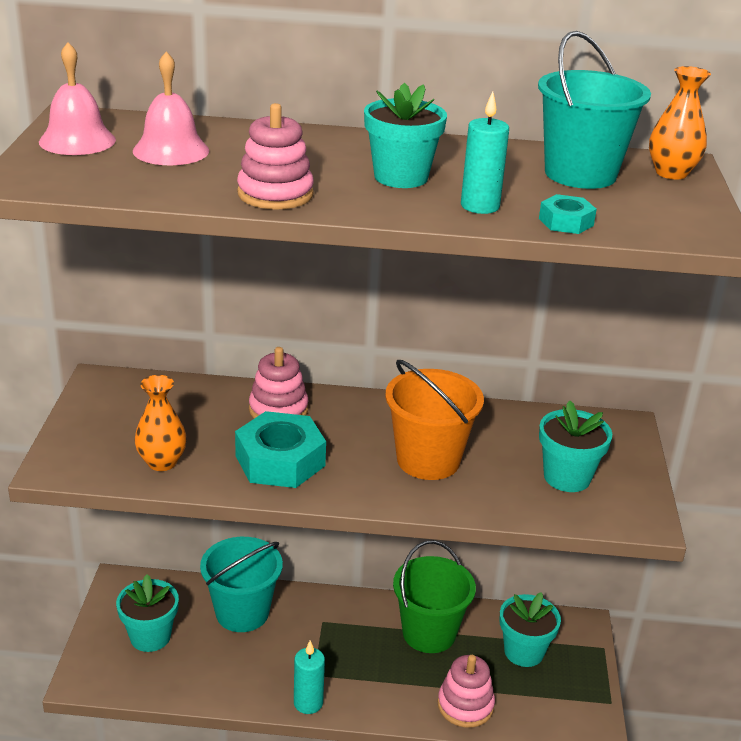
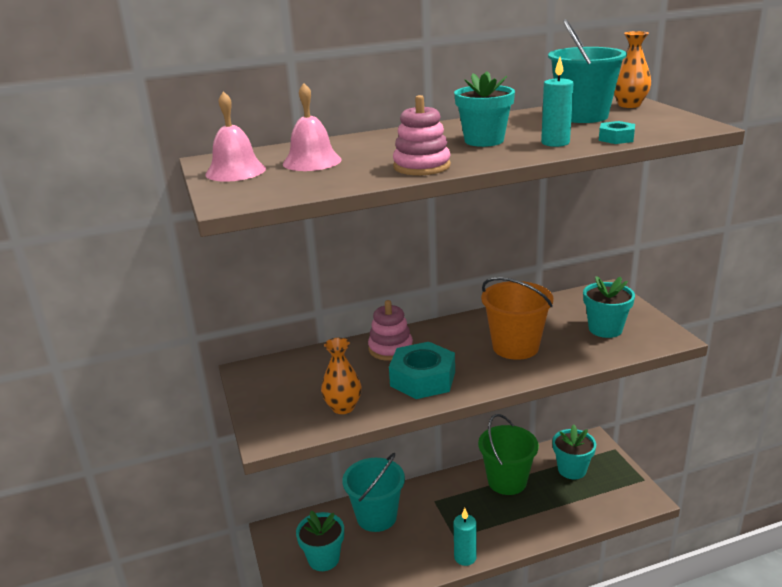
camera: 20 degrees left, 5 degrees down
pink stacking toy [437,655,495,728] -> none

